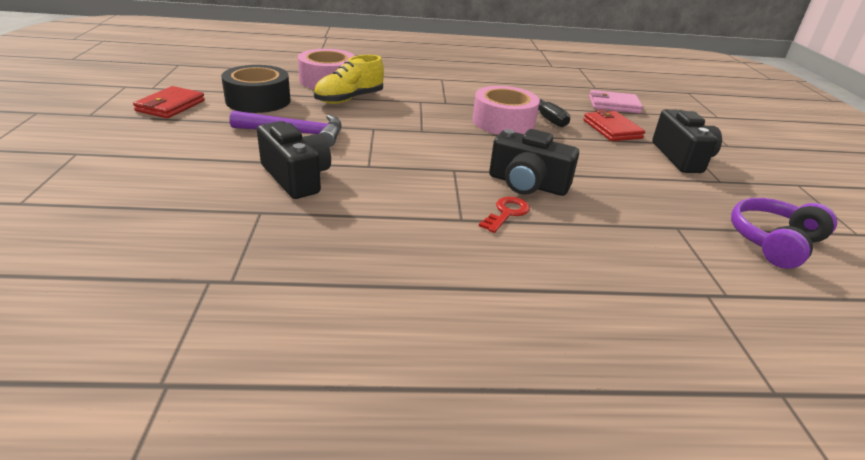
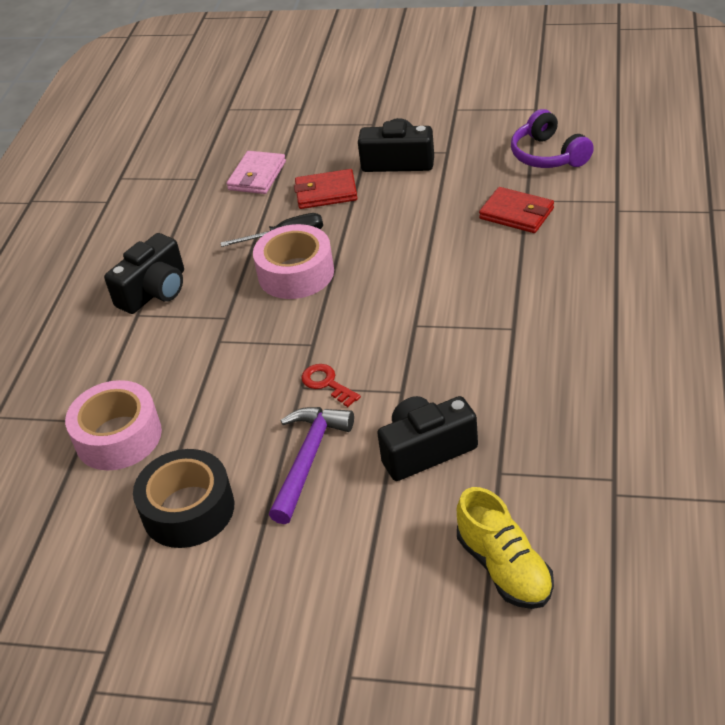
camera: 70 degrees left, 10 degrees up
red wallet [133,86,205,118] -> red wallet moved to [479,187,554,233]
yellow shoe [314,55,384,104] -> yellow shoe moved to [457,487,554,609]
red key [479,197,530,233] -> red key moved to [301,364,361,407]
black camera [489,129,579,196] -> black camera moved to [104,233,184,314]

